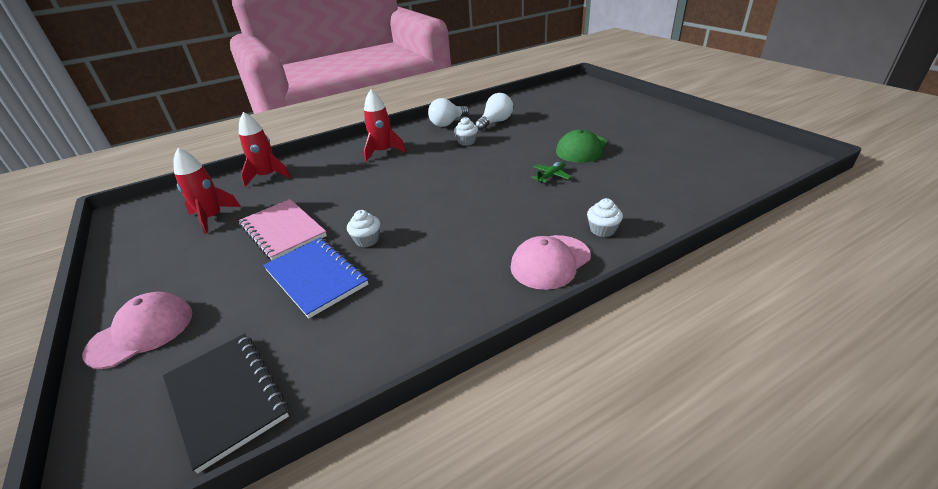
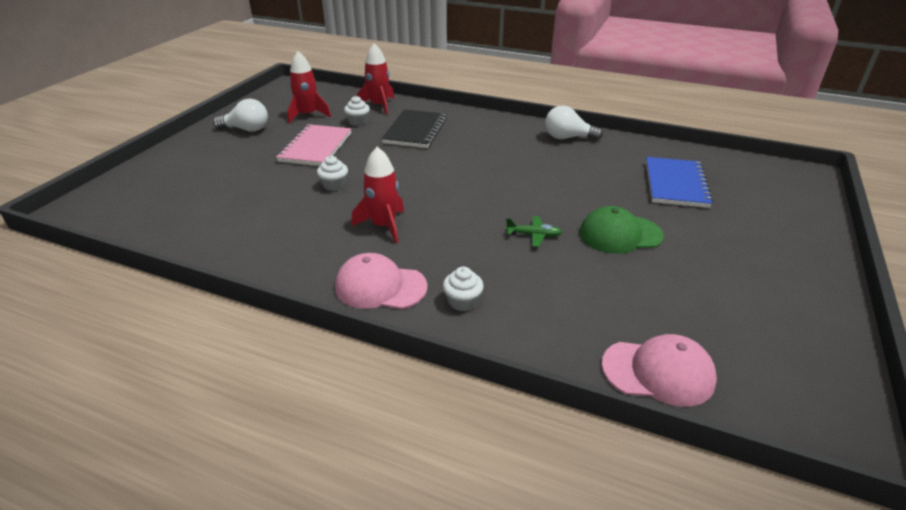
camera: 50 degrees right, 0 degrees up
pink cap [82,292,192,369] -> pink cap moved to [602,334,717,407]
black notebook [163,334,289,473] -> black notebook moved to [381,109,447,148]
blue notebook [263,238,368,318] -> blue notebook moved to [646,157,713,208]
red rocket [364,90,406,161] -> red rocket moved to [351,147,404,243]
white cupcake [454,117,478,146] -> white cupcake moved to [344,96,370,126]
white light bulb [475,93,513,131] -> white light bulb moved to [213,99,268,132]

